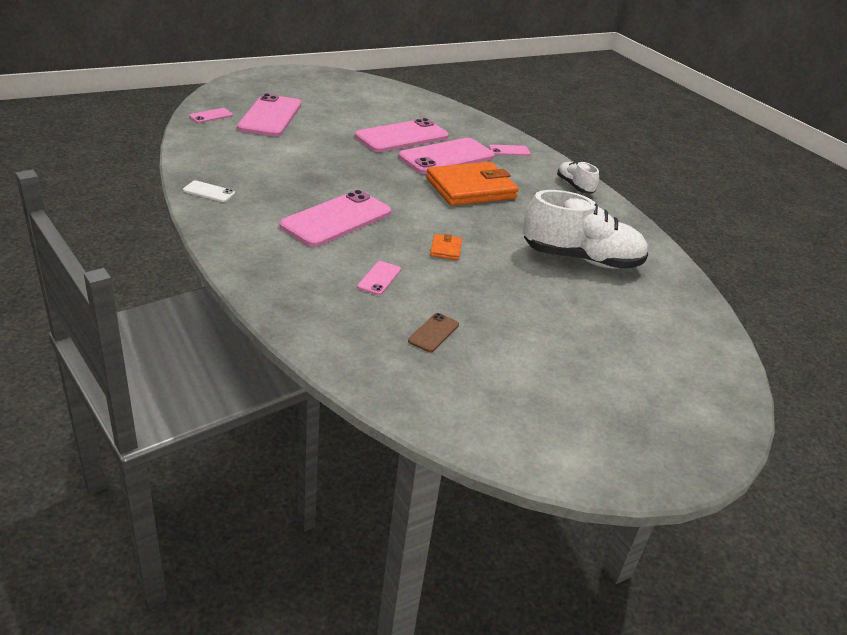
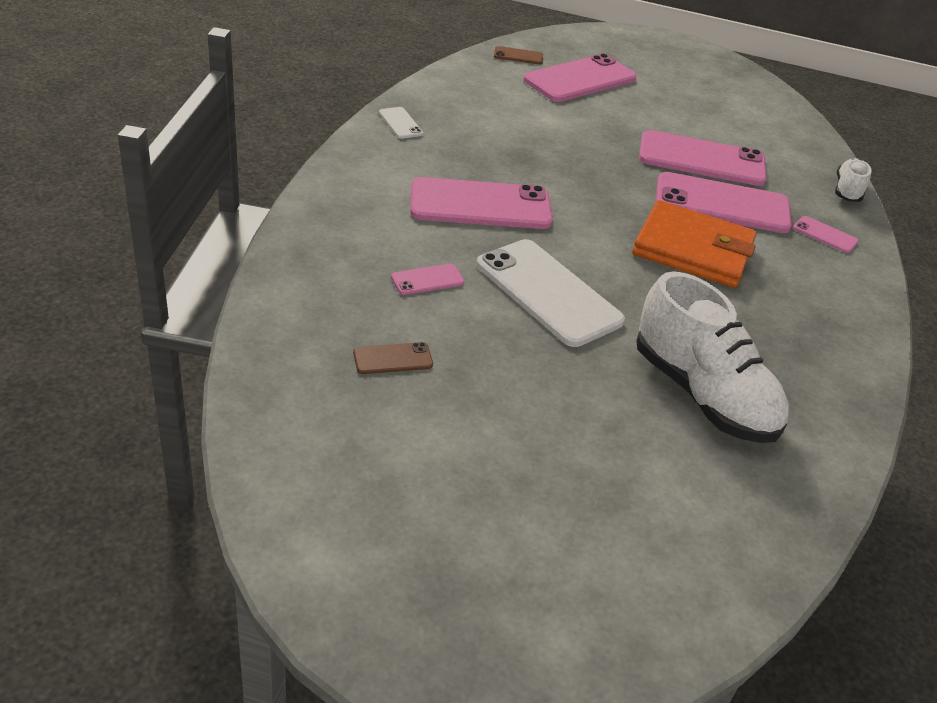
camera: 45 degrees right, 5 degrees up
pink phone [189,108,233,123] -> brown phone [494,46,543,64]
orange wallet [430,234,462,260] -> white phone [476,239,625,347]
white shoe [557,161,599,194] -> white shoe moved to [835,158,872,202]

